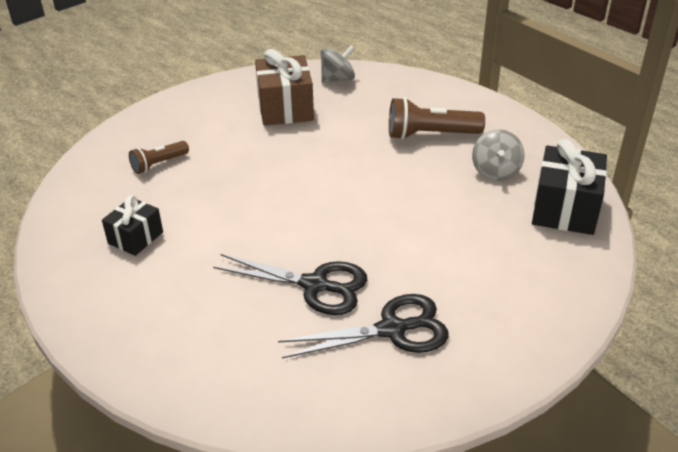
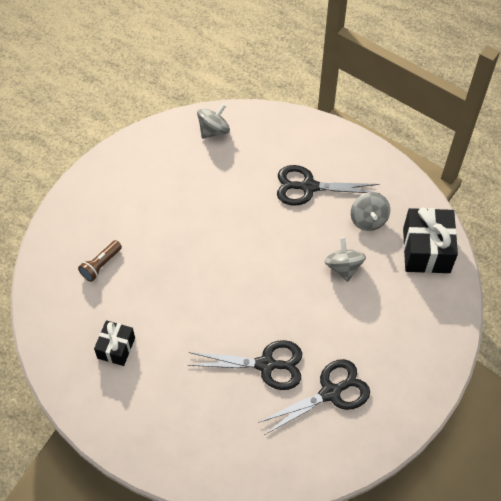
camera: 15 degrees left, 20 degrees up
brown gift [255,49,314,126] -> none
brown flashlight [389,97,485,140] -> black scissors [277,165,380,206]
none -> grey spinning top [324,237,366,282]

